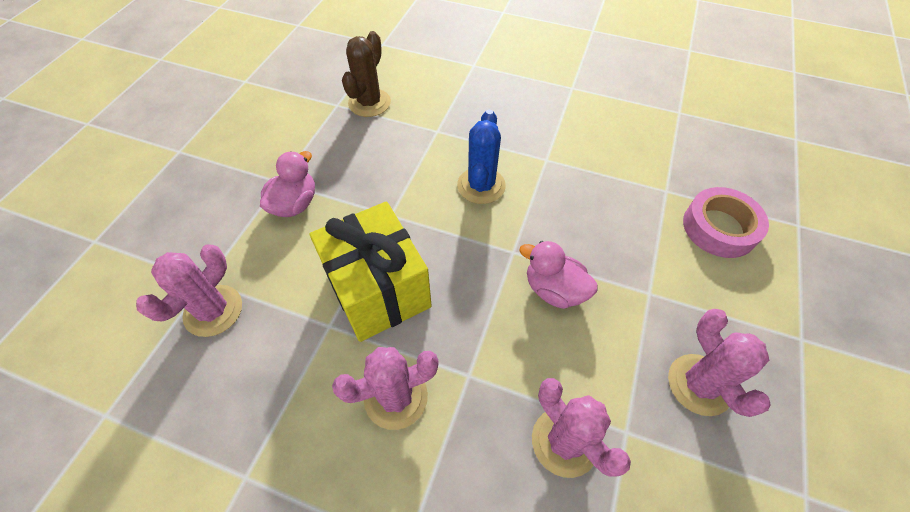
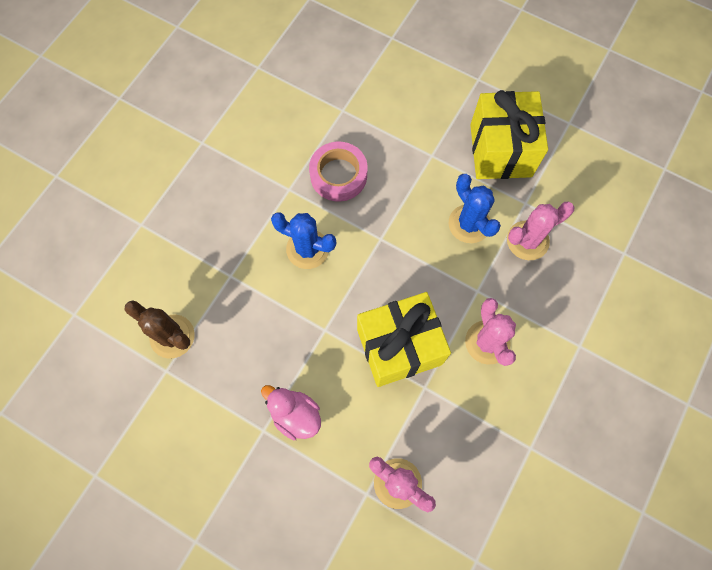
camera: 80 degrees left, 15 degrees up
pink duck [519,241,598,309] -> none
pink cactus [668,309,771,417] -> yellow gift [470,90,548,179]
pink tape [683,187,769,258] -> pink tape moved to [309,142,368,202]
none -> blue cactus [449,174,501,243]

